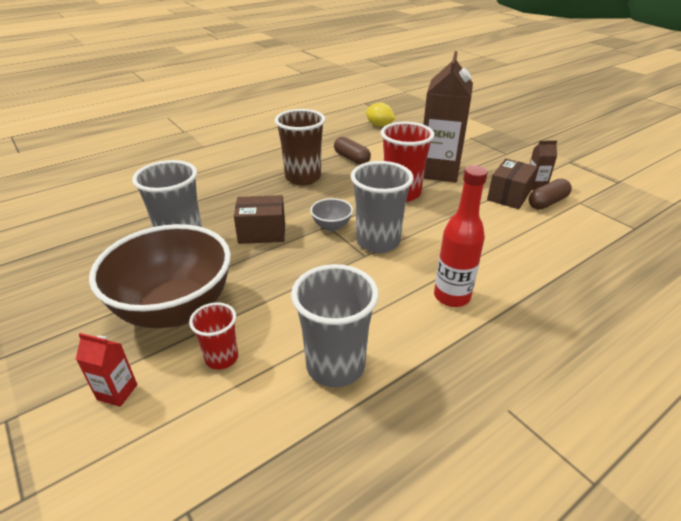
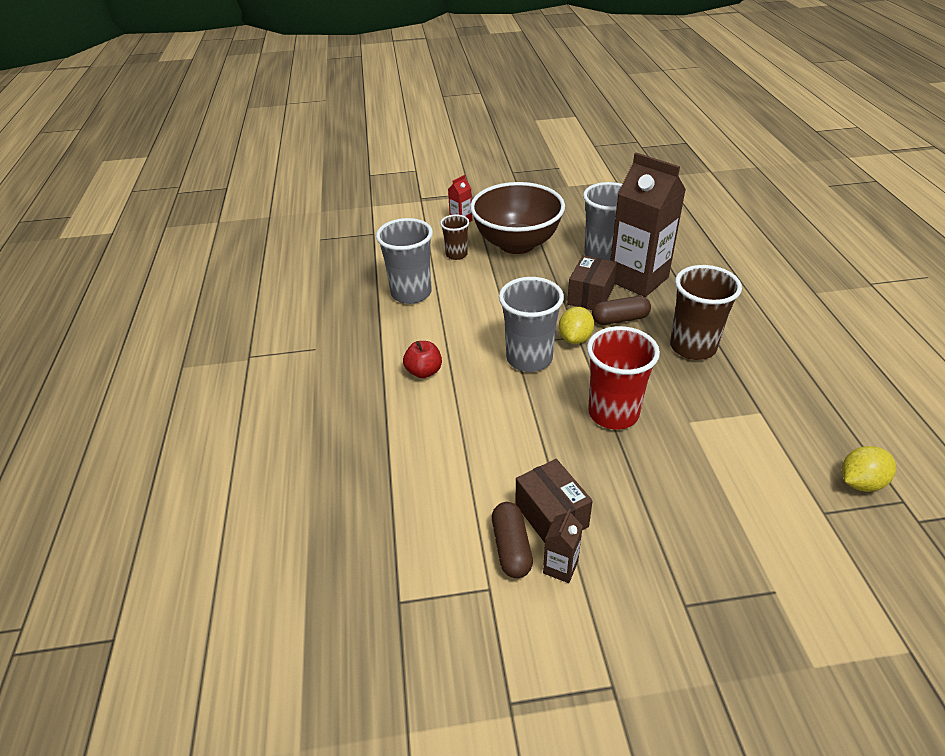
camera: 120 degrees right, 5 degrees up
red cup [189,302,238,369] -> brown cup [440,215,470,260]
grey bowl [310,198,353,231] -> yellow lemon [559,307,594,344]
brown capsule [334,137,371,165] -> brown capsule moved to [592,296,651,325]
brown carton [423,51,473,183] -> brown carton moved to [610,152,686,297]
red bottle [434,165,488,307] -> red apple [403,341,442,378]

